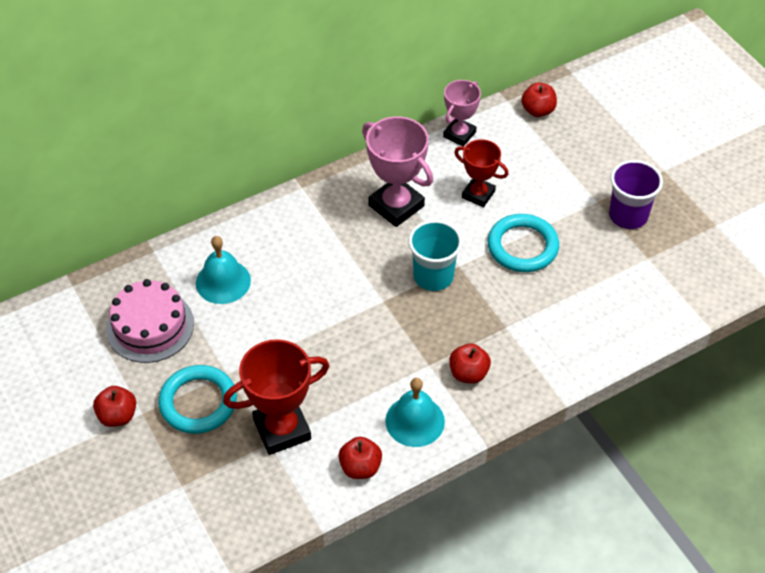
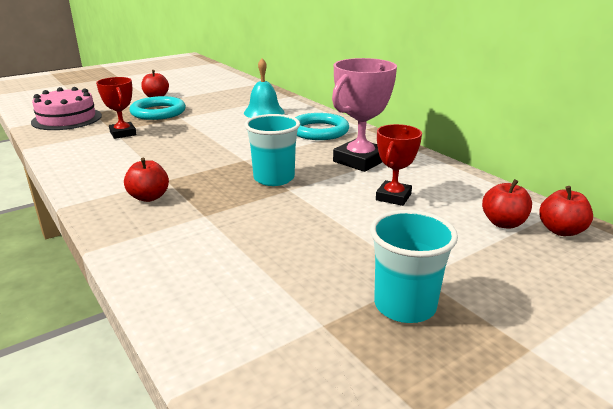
camera: 85 degrees right, 25 degrees down
pink cake [106,279,194,363] -> pink cake moved to [31,87,102,130]
red trophy [223,339,329,455] -> red trophy [96,77,137,139], size x0.63
red apple [338,437,382,479] -> red apple moved to [482,179,532,228]
turquoise bell [385,378,445,447] -> none
pink trophy [443,80,481,147] -> none
turquoise ring [488,214,559,272] -> turquoise ring moved to [295,113,349,140]
purple cup [609,160,663,229] -> turquoise cup [370,210,458,323]

